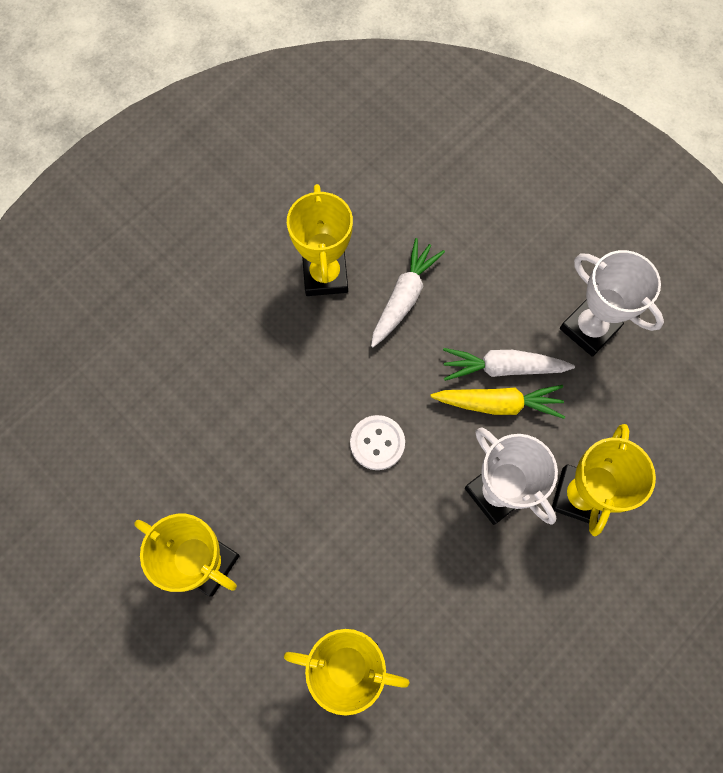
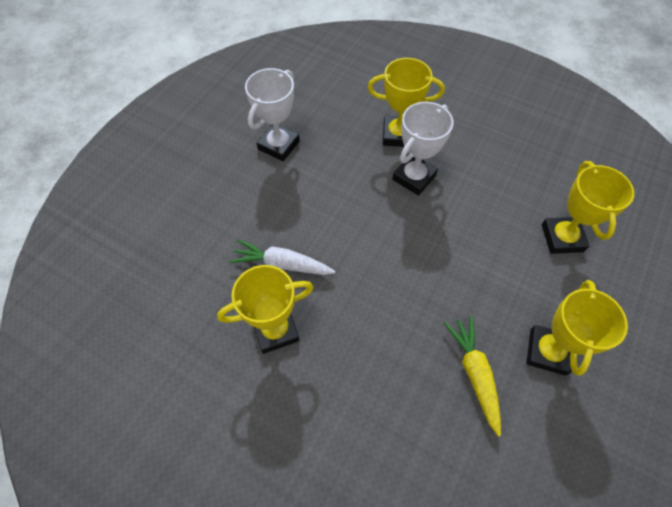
camera: 105 degrees left, 10 degrees down
white button [350,415,405,470] -> none
yellow carrot [430,385,565,419] -> yellow carrot moved to [444,316,501,437]
white carrot [443,348,575,381] -> none

